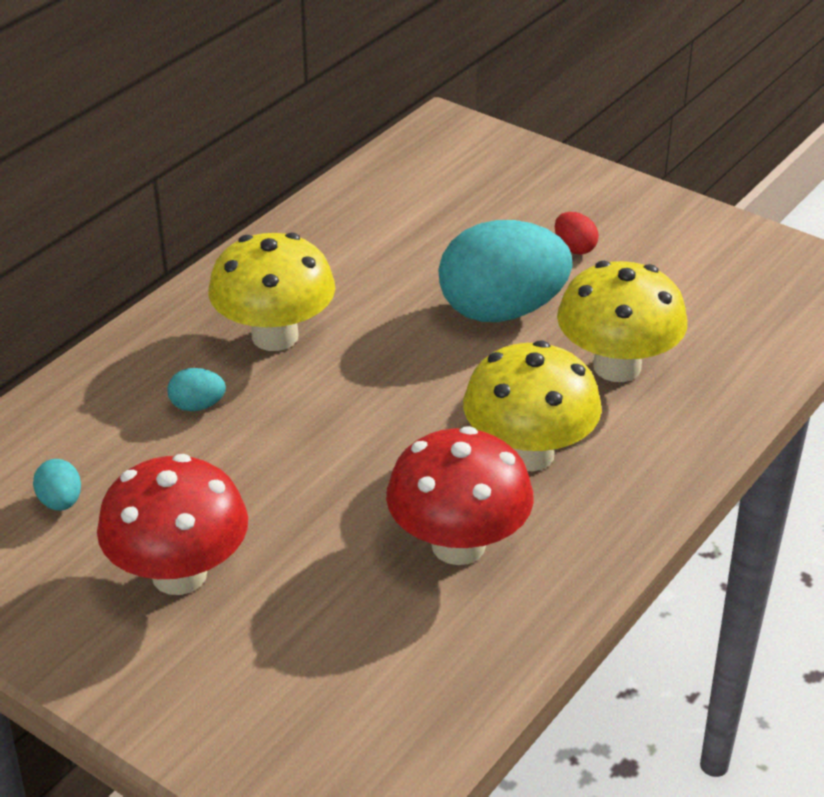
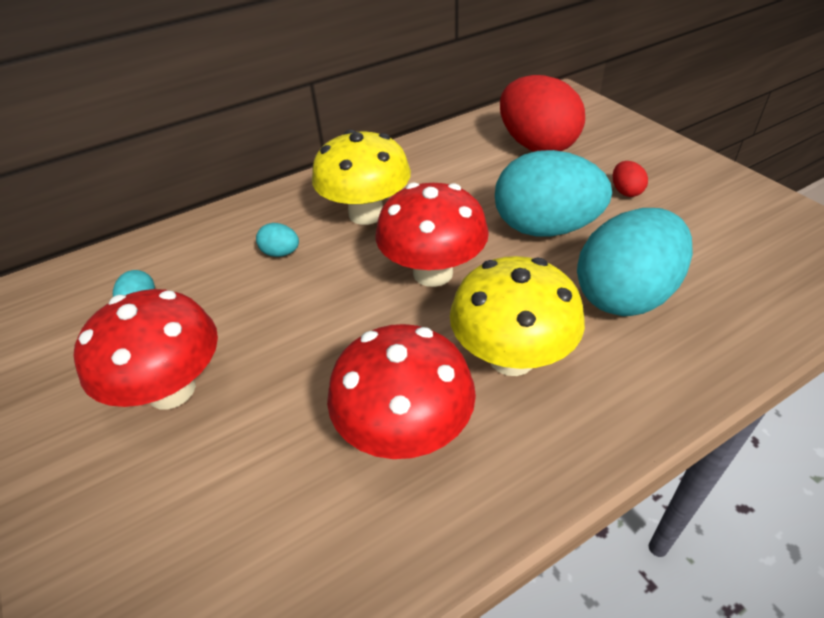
camera: 25 degrees right, 5 degrees up
yellow mushroom [557,261,688,382] -> turquoise egg [577,208,693,316]
none -> red mushroom [376,182,489,287]
none -> red egg [500,75,585,152]

